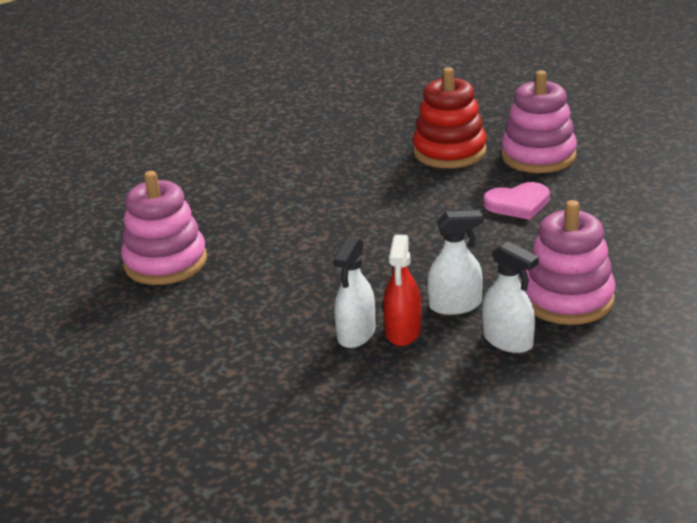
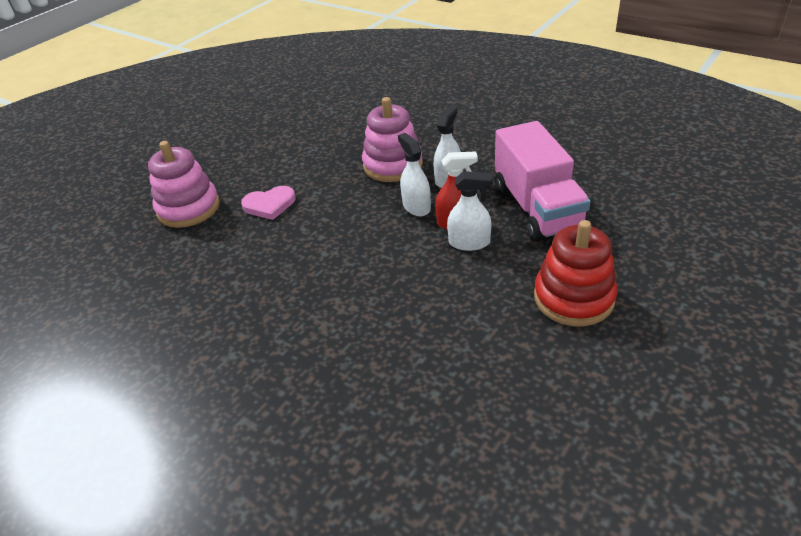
camera: 105 degrees left, 10 degrees up
pink stacking toy [121,171,207,285] -> none
red stacking toy [413,67,486,168] -> red stacking toy moved to [534,220,617,326]
pink heart [484,182,550,220] -> pink heart turned 105 degrees clockwise [241,186,296,220]
none -> pink truck [495,121,591,241]

